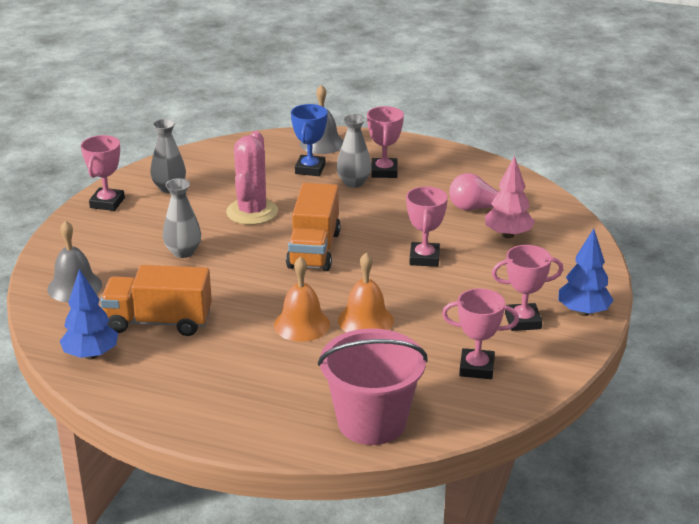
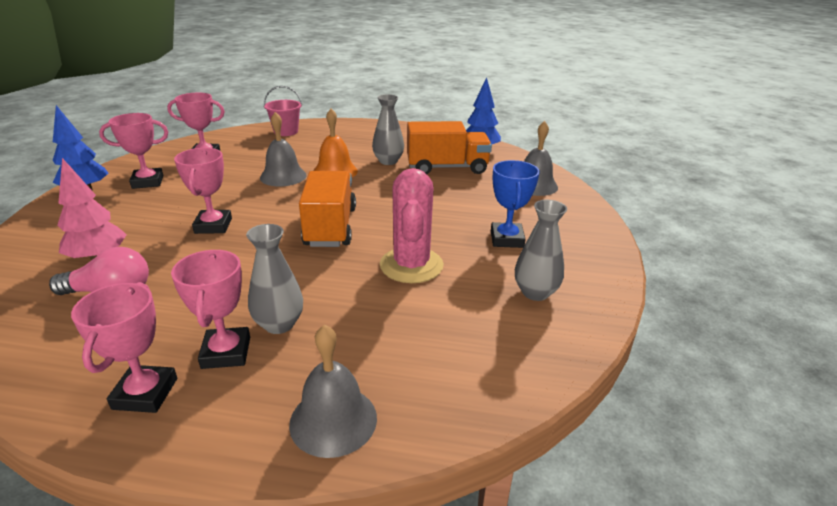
camera: 170 degrees right, 0 degrees up
pink trophy [81,135,125,211] -> pink trophy moved to [71,282,177,413]
grey vase [163,178,201,258] -> grey vase moved to [372,94,404,165]
blue trophy [291,104,328,176] -> blue trophy moved to [491,160,540,248]
pink bucket [318,328,428,445] -> pink bucket [264,86,302,136], size x0.57
orange bell [338,252,394,333] -> grey bell [260,112,307,186]

